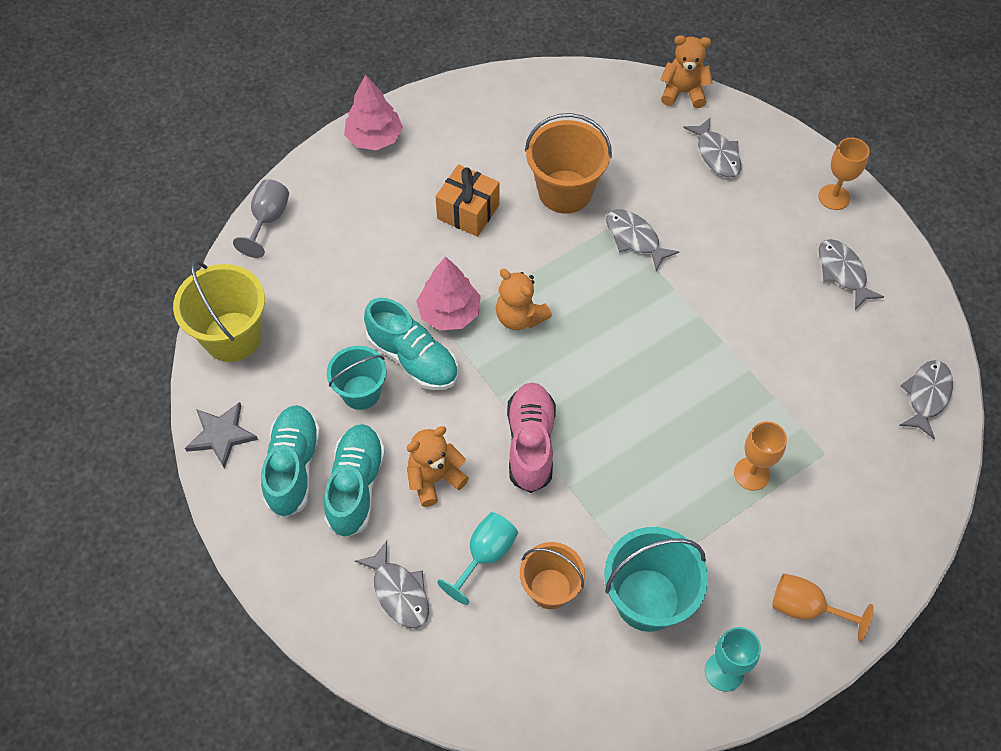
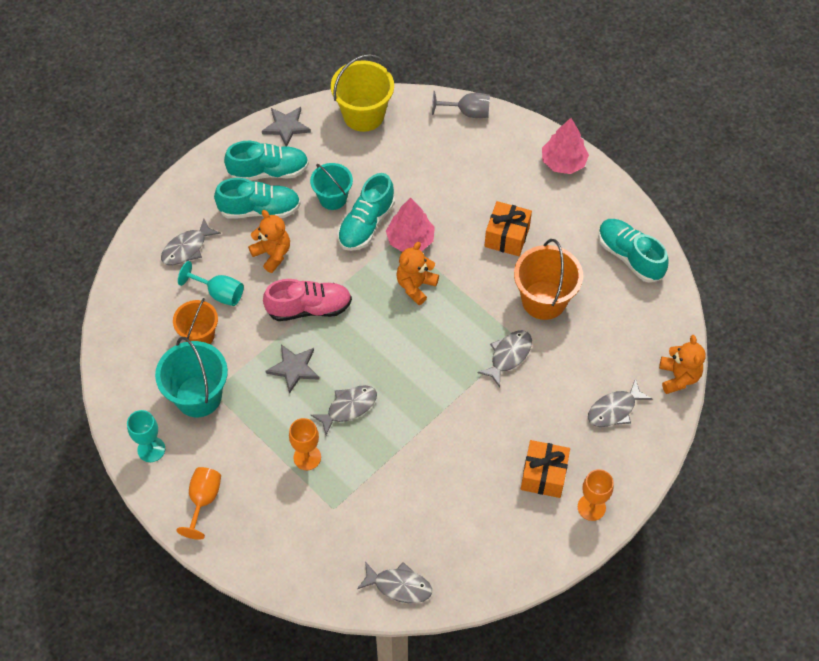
camera: 80 degrees right, 0 degrees up
grey fish [819,239,884,310] -> grey fish moved to [311,385,377,435]
none -> grey star [266,344,319,394]
none -> orange gift [521,440,570,498]
none -> turquoise shoe [598,219,669,283]

